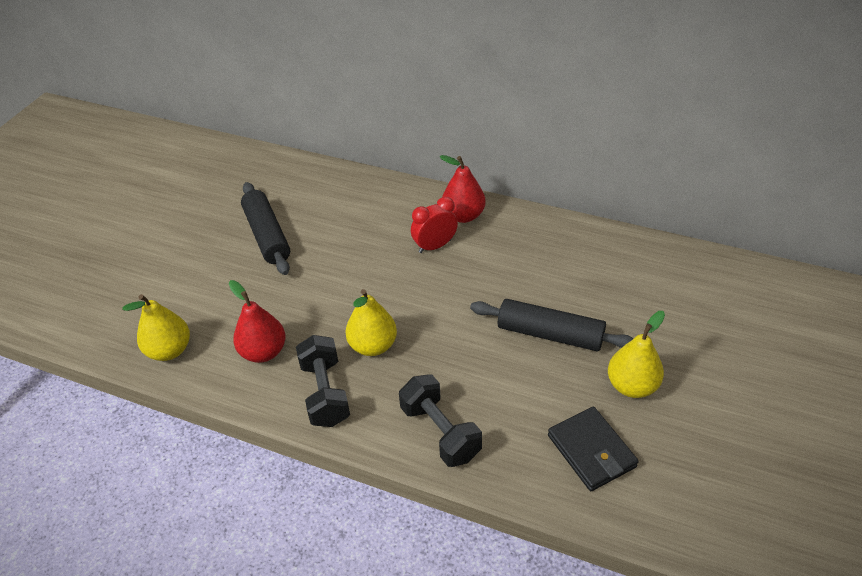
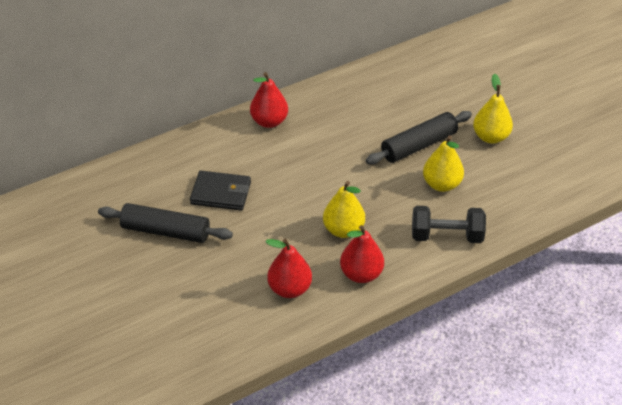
camera: 55 degrees left, 0 degrees up
yellow pear [122,294,190,361] -> yellow pear moved to [423,136,464,192]
black dumbbell [296,335,350,427] -> red pear [340,225,384,283]
red clock [411,197,458,253] -> none
black wallet [548,407,639,491] -> black wallet moved to [190,171,251,211]

